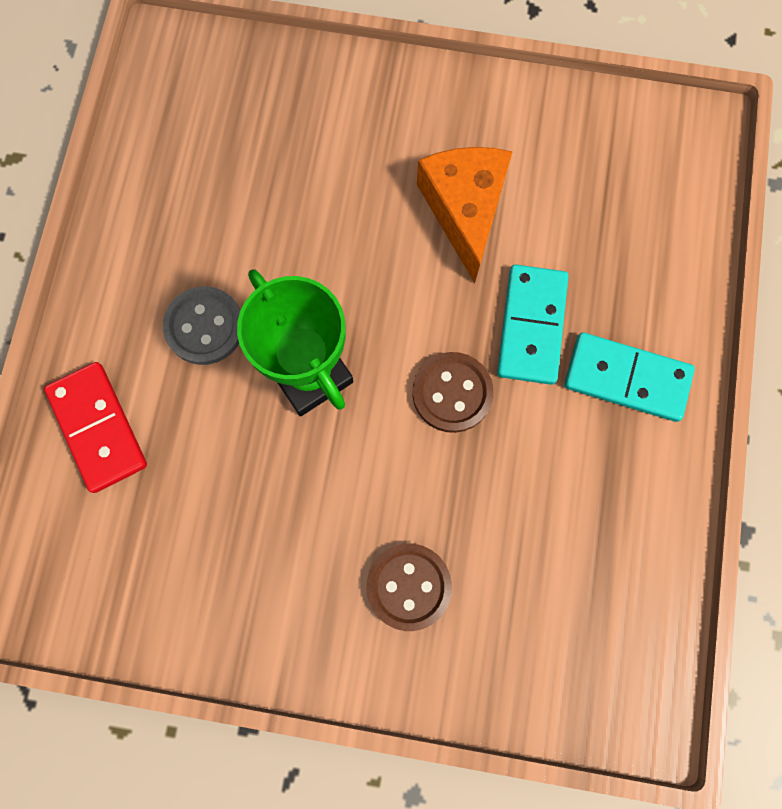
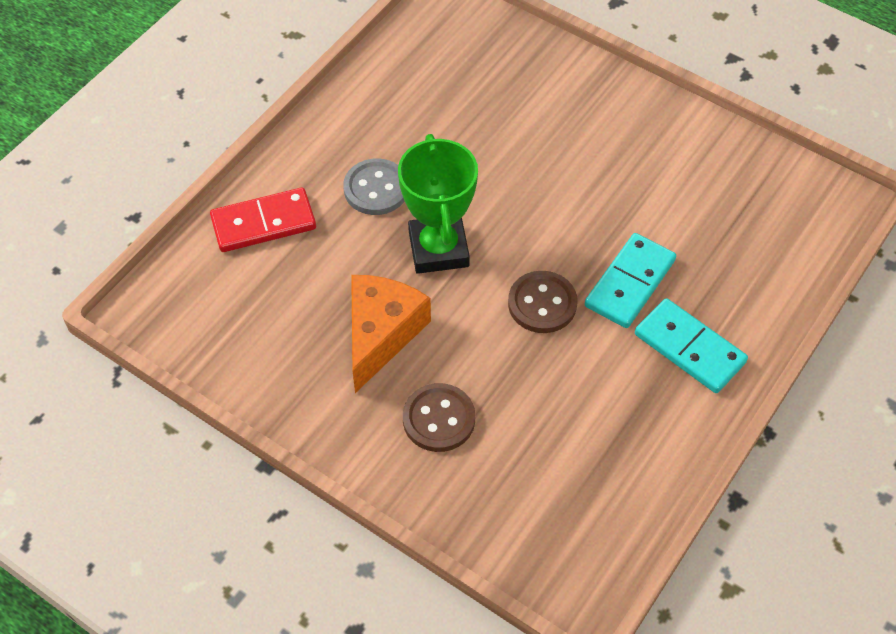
camera: 25 degrees right, 20 degrees down
red domino [44,362,147,493] -> red domino turned 75 degrees clockwise [210,188,316,252]
orange cheese [417,147,513,283] -> orange cheese moved to [351,275,431,393]

